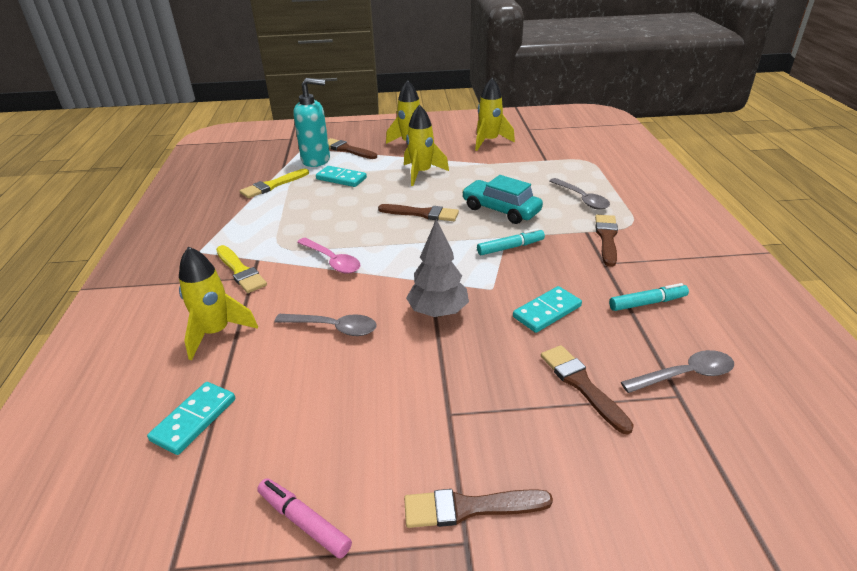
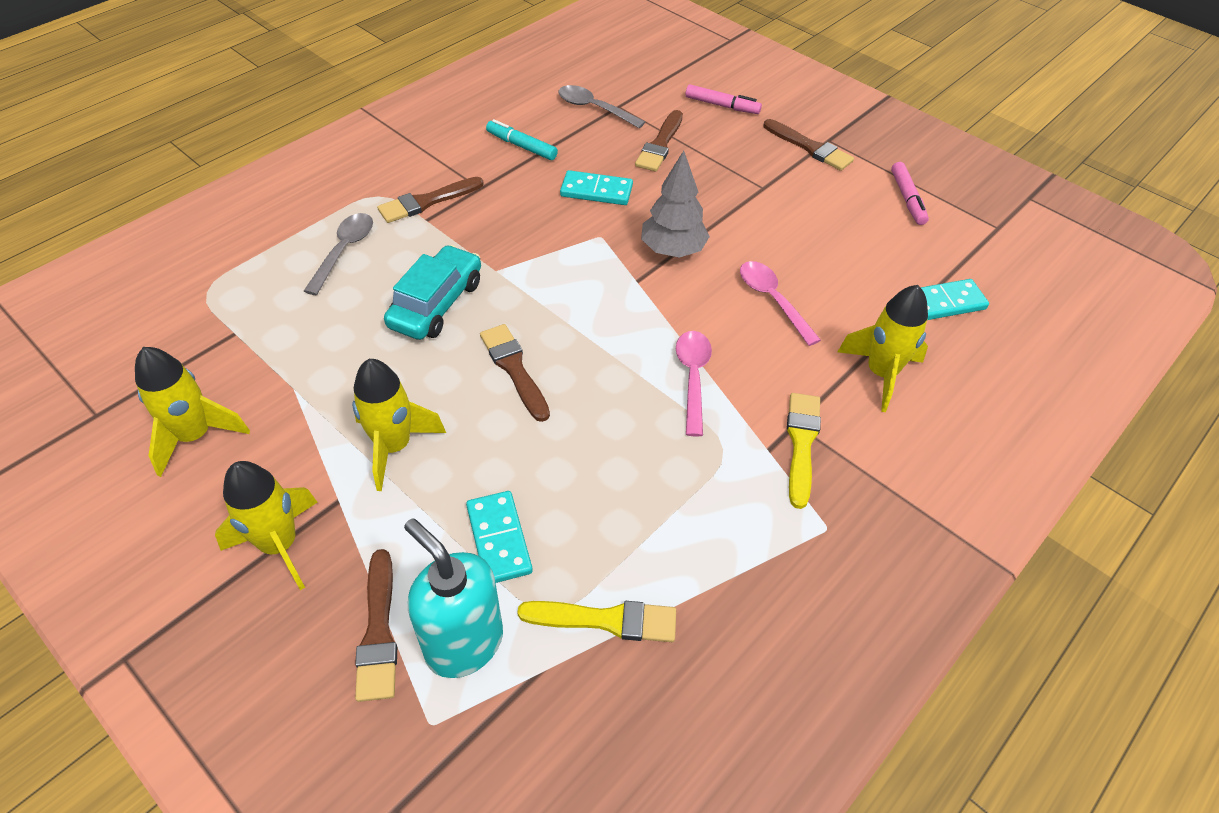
camera: 135 degrees left, 15 degrees up
grey spoon [274,314,377,336] -> pink spoon [740,261,821,346]
turquoise car [462,175,543,224] -> turquoise car turned 150 degrees counterclockwise [384,245,481,340]
turquoise marker [477,228,545,255] -> none
none -> pink marker [686,84,762,114]

